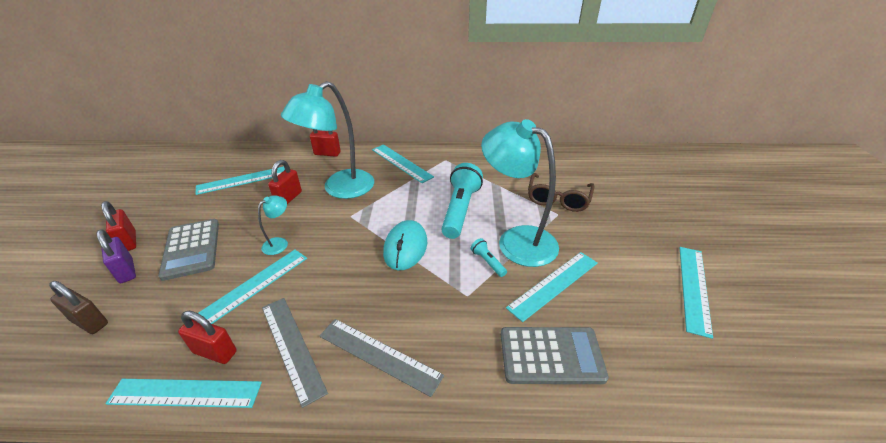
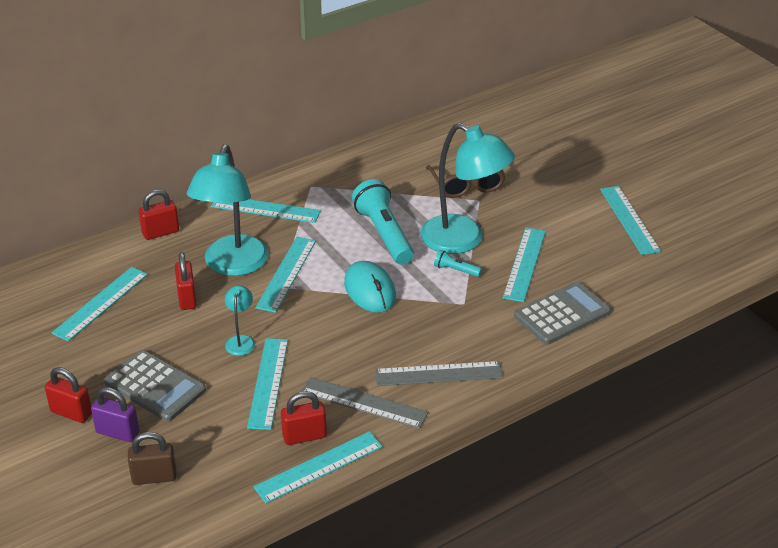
camera: 35 degrees left, 0 degrees up
turquoise lamp [481,119,559,267] -> turquoise lamp turned 150 degrees counterclockwise [420,123,515,254]
none -> turquoise ruler [255,237,316,313]

